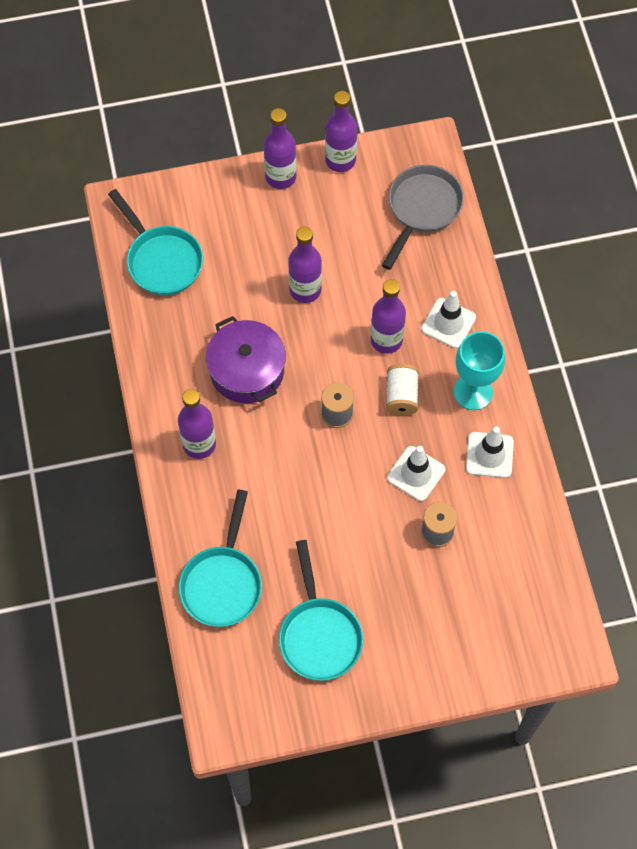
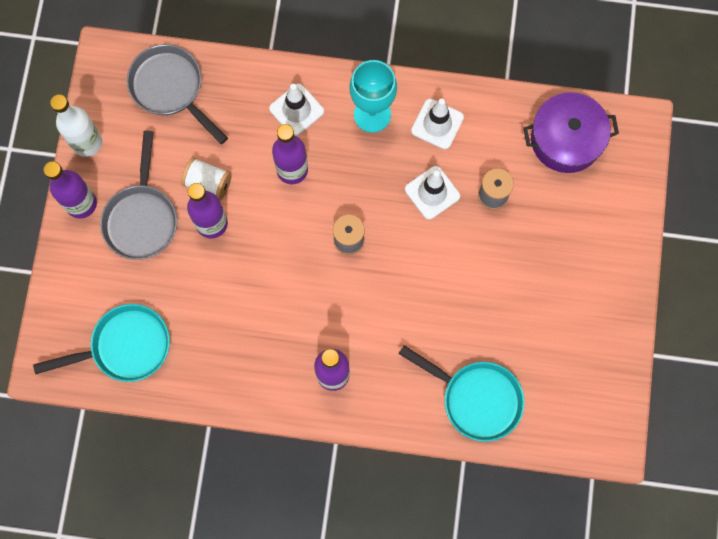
camera: 70 degrees left, 10 degrees up
purple pot [206,316,286,403] -> purple pot moved to [523,92,619,173]
turquoise pan [279,540,363,681] -> none
purple bottle [325,91,357,172] -> white bottle [50,94,102,157]
white spool [386,364,419,415] -> white spool moved to [181,157,232,200]
none -> grey pan [100,131,177,260]

